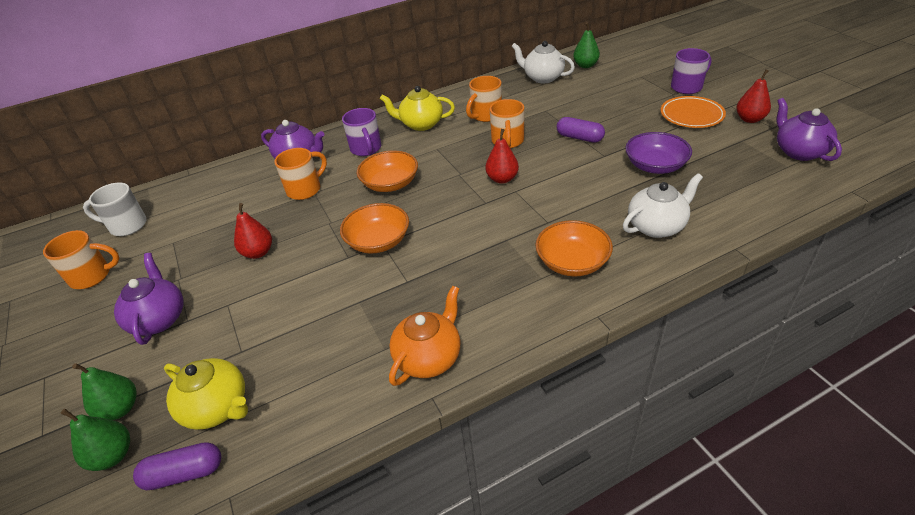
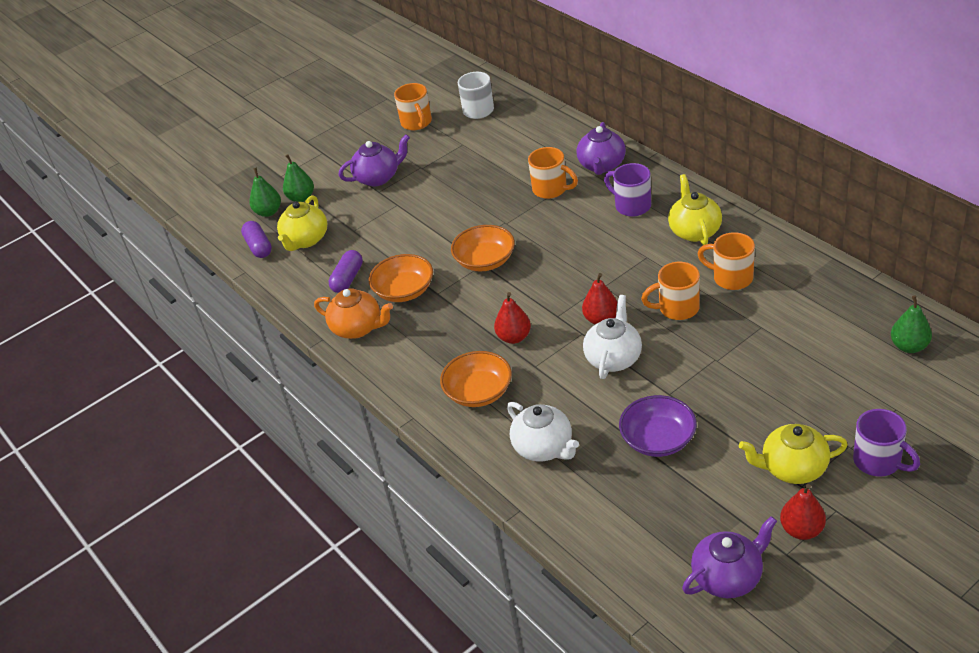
camera: 80 degrees right, 0 degrees up
red pear [234,203,272,259] -> red pear moved to [494,292,531,344]
purple mug [342,108,381,156] -> purple mug turned 75 degrees clockwise [604,163,651,216]
orange bowl [357,151,418,192] -> orange bowl moved to [369,254,433,302]
white teapot [512,41,575,83] -> white teapot moved to [583,295,642,379]
purple capsule [557,117,605,143] -> purple capsule moved to [329,250,363,293]
orange plate [661,96,726,128] -> yellow teapot [739,424,848,484]

